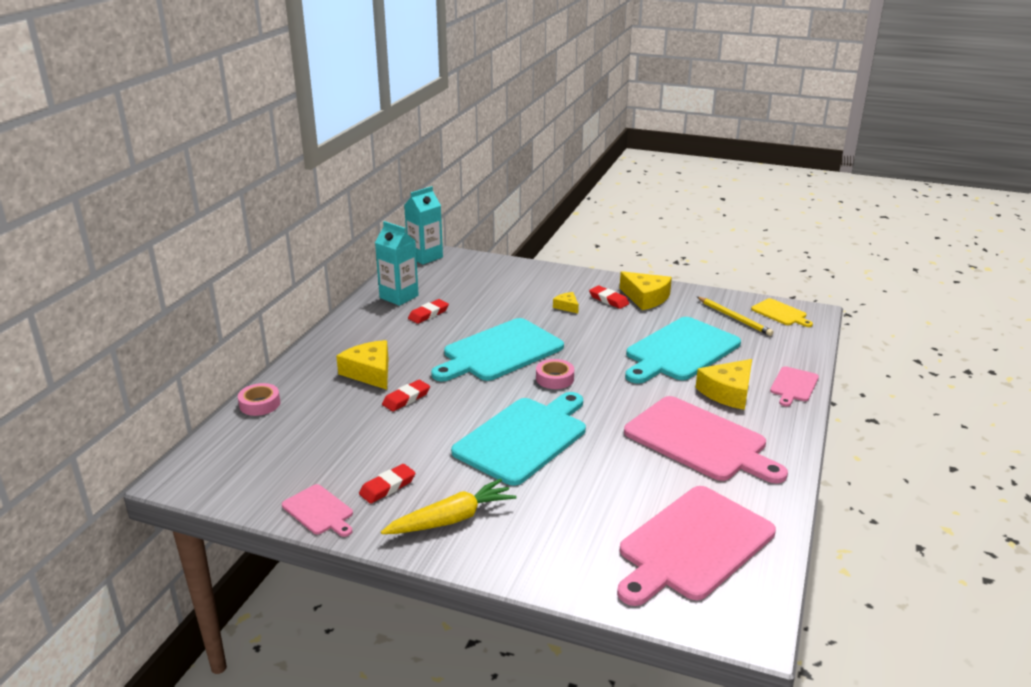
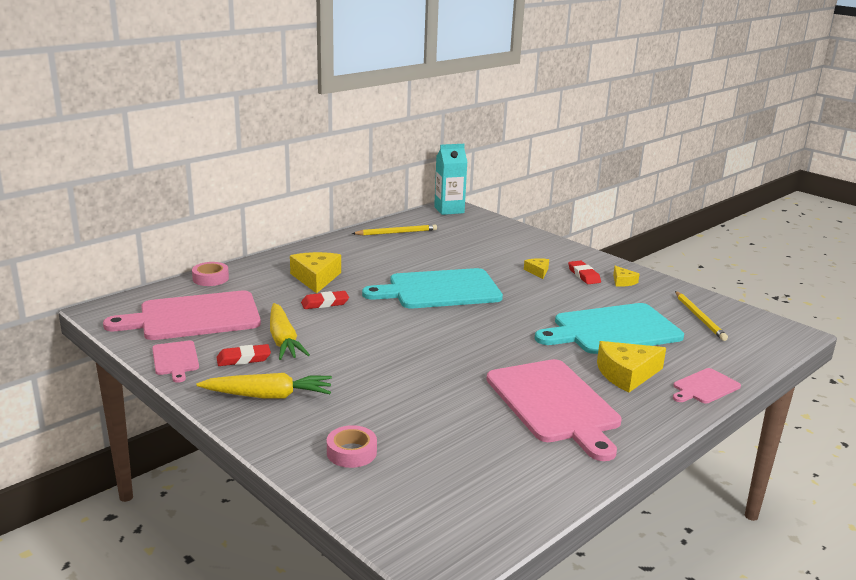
camera: 25 degrees right, 5 degrees down
turquoise carton [375,221,419,306] -> yellow pencil [352,225,437,235]
red eraser [408,299,449,324] -> none
turquoise cutting board [451,392,586,485] -> none
pink tape [536,359,574,389] -> pink tape moved to [327,425,377,468]
pink cutting board [617,486,776,606] -> pink cutting board moved to [103,291,261,340]
yellow cheese [620,271,672,310] -> yellow cheese [613,266,640,287], size x0.53
yellow cutting board [751,298,813,327] -> none
none -> yellow carrot [270,303,310,360]

